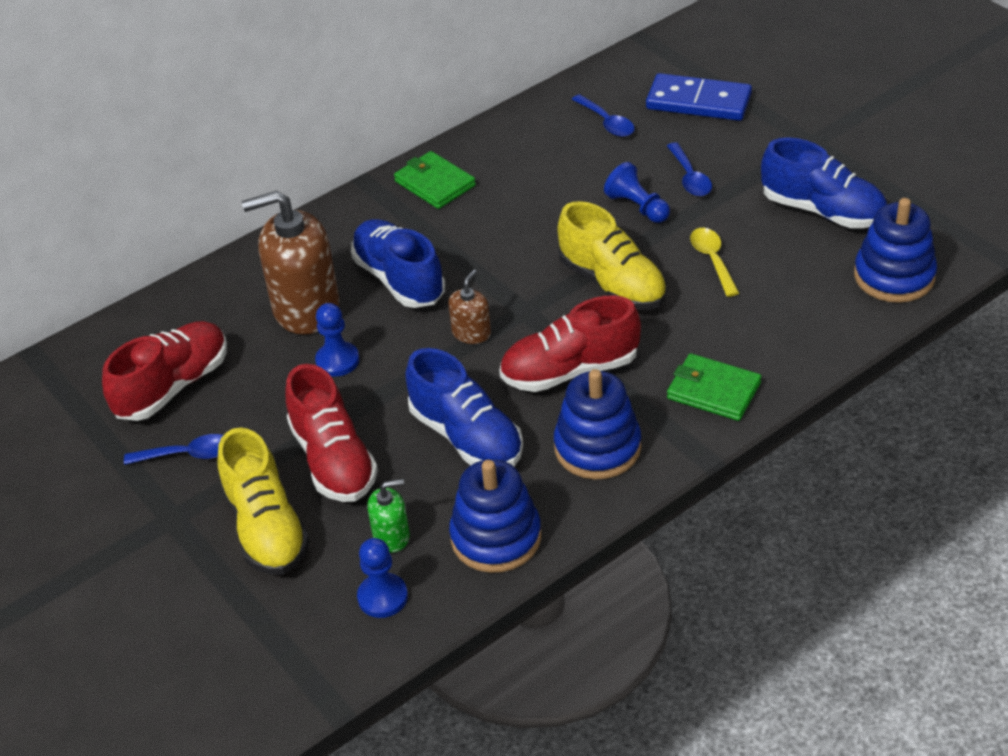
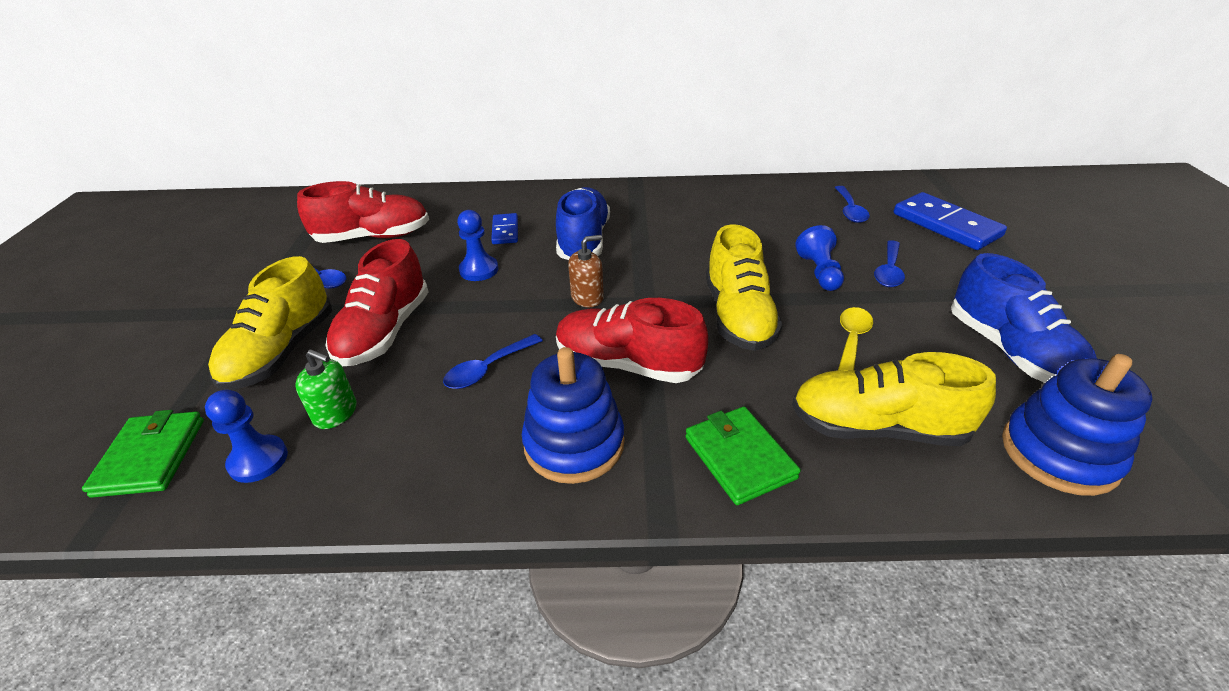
camera: 35 degrees right, 5 degrees down
brown soap dispenser [242,191,340,334] -> blue domino [491,213,518,244]
green wallet [394,151,476,209] -> green wallet moved to [82,410,204,498]
blue shoe [405,348,523,466] -> blue spoon [443,334,543,389]
blue stacking toy [449,459,541,573] -> none
none -> yellow shoe [792,352,996,446]

